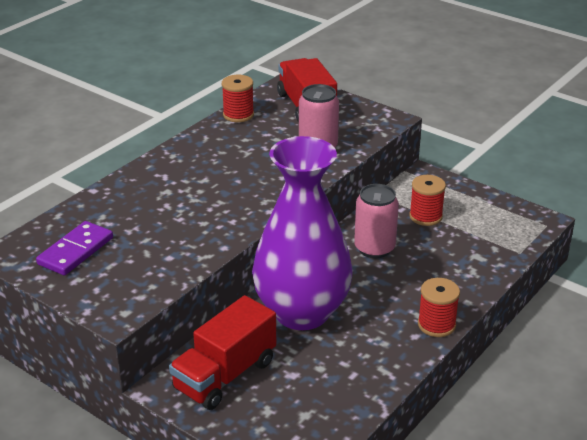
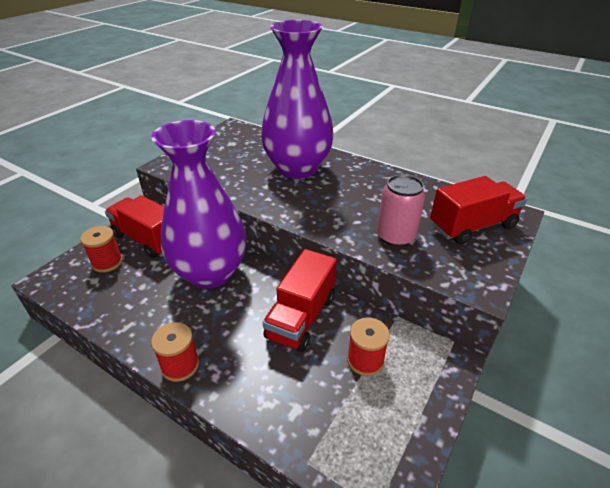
camera: 85 degrees right, 5 degrees up
purple domino [36,221,113,275] -> none
red spool [222,75,254,122] -> red spool moved to [80,226,123,273]
pink can [354,184,399,258] -> red truck [263,249,337,352]
none -> purple vase [261,20,334,179]

